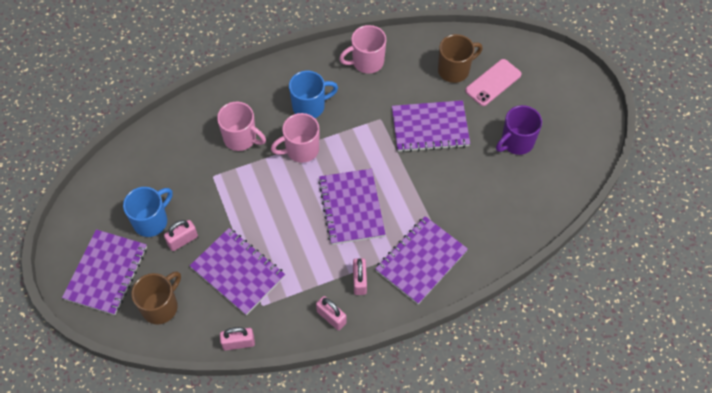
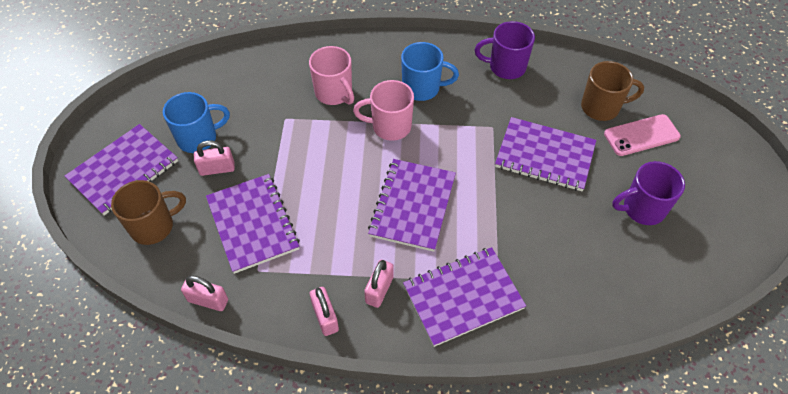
camera: 25 degrees right, 5 degrees down
pink mug [339,25,386,74] -> purple mug [475,21,535,79]

